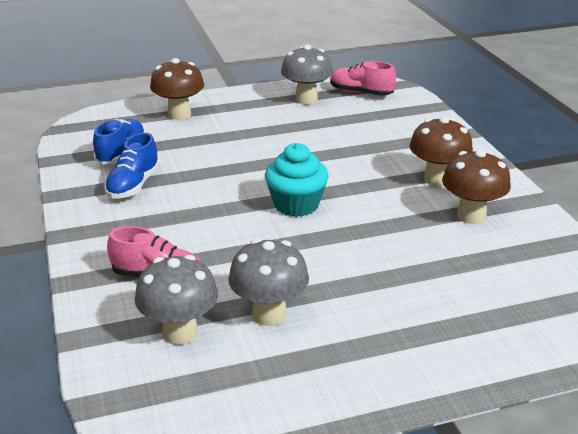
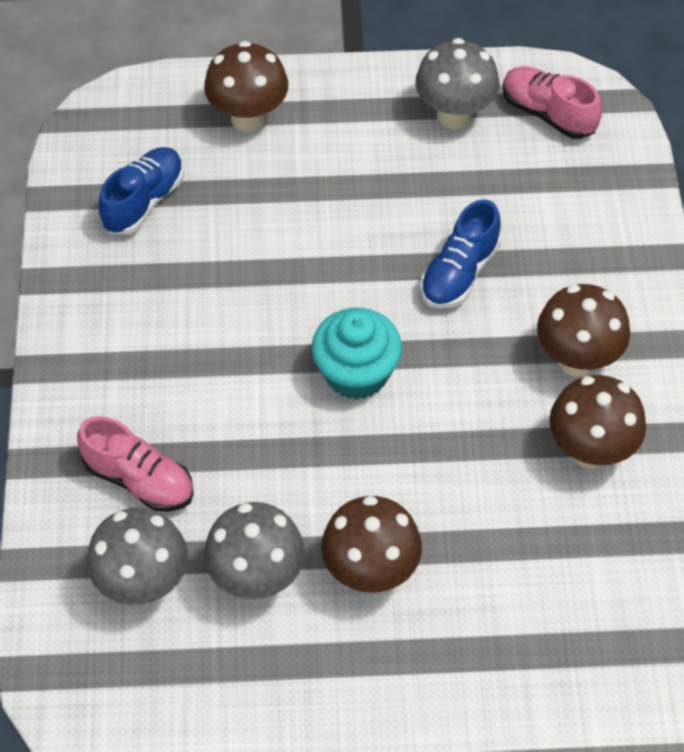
camera: 15 degrees right, 25 degrees up
blue shoe [104,133,160,199] -> blue shoe moved to [420,199,501,309]
none -> brown mushroom [321,496,422,592]

